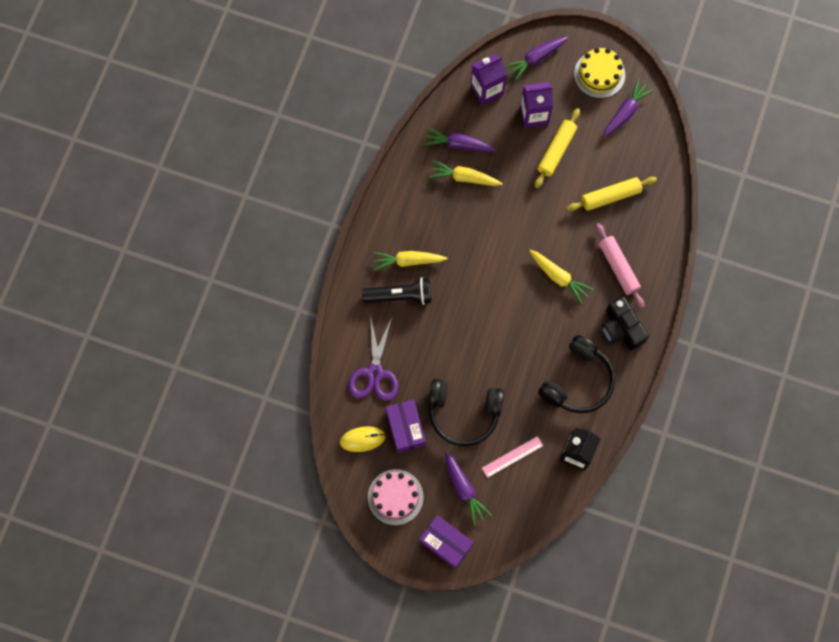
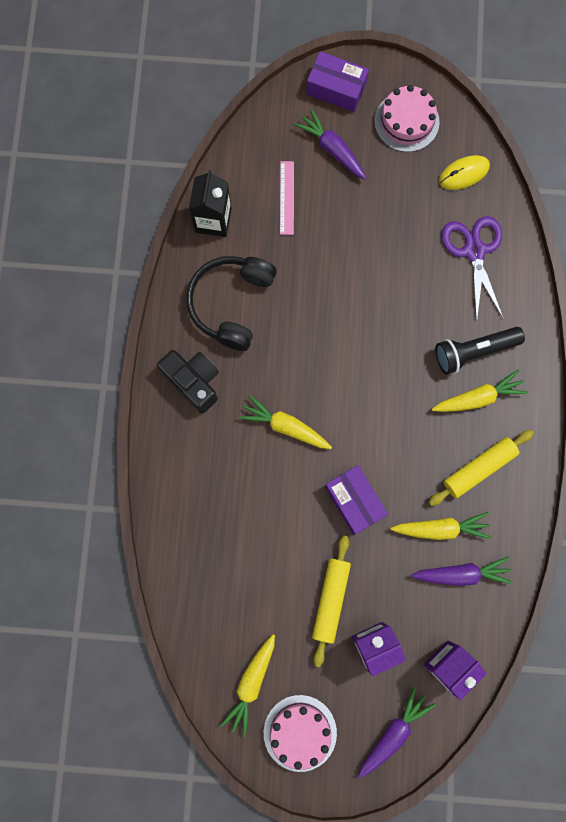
camera: 165 degrees right, 5 degrees up
purple box [386,399,426,453] -> purple box moved to [325,465,388,535]
black headphones [429,379,504,446] -> none
pink ruler [482,436,543,478] -> pink ruler turned 45 degrees counterclockwise [280,161,294,235]
yellow rolling pin [567,177,657,211] -> yellow rolling pin moved to [429,430,534,506]
yellow cake [574,48,625,98] -> pink cake [264,695,337,772]
pink rolling pin [596,223,644,308] -> none
purple carrot [603,79,654,137] -> yellow carrot [220,634,275,737]

